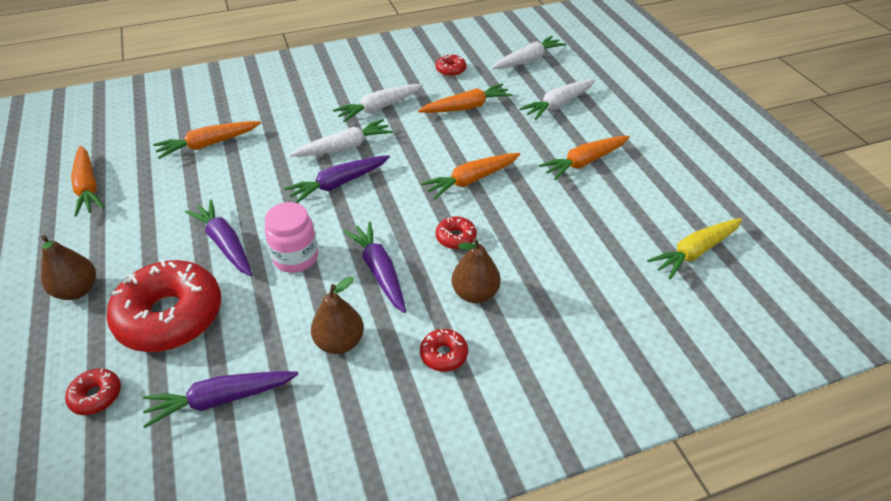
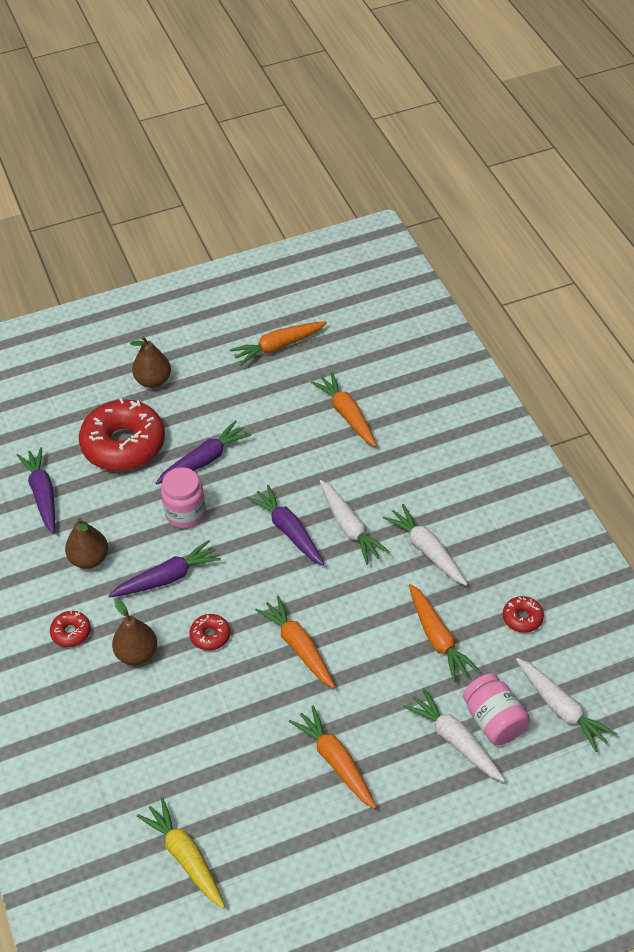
camera: 90 degrees right, 5 degrees up
red donut [65,368,121,415] -> none
none -> pink jar [463,673,530,745]

